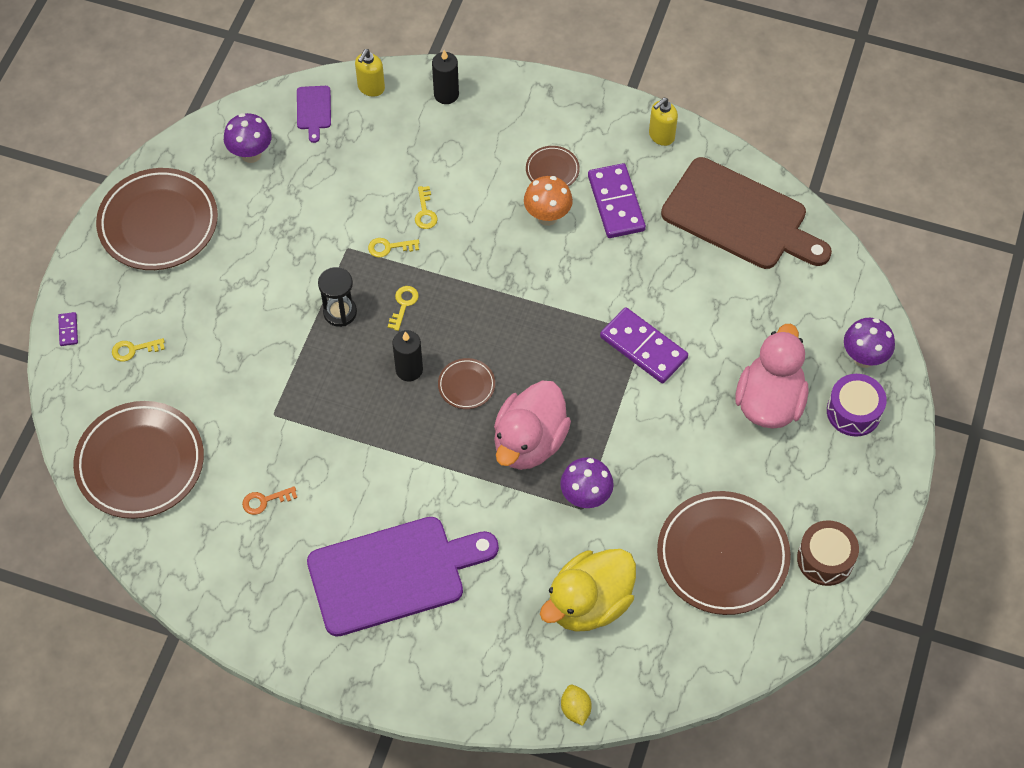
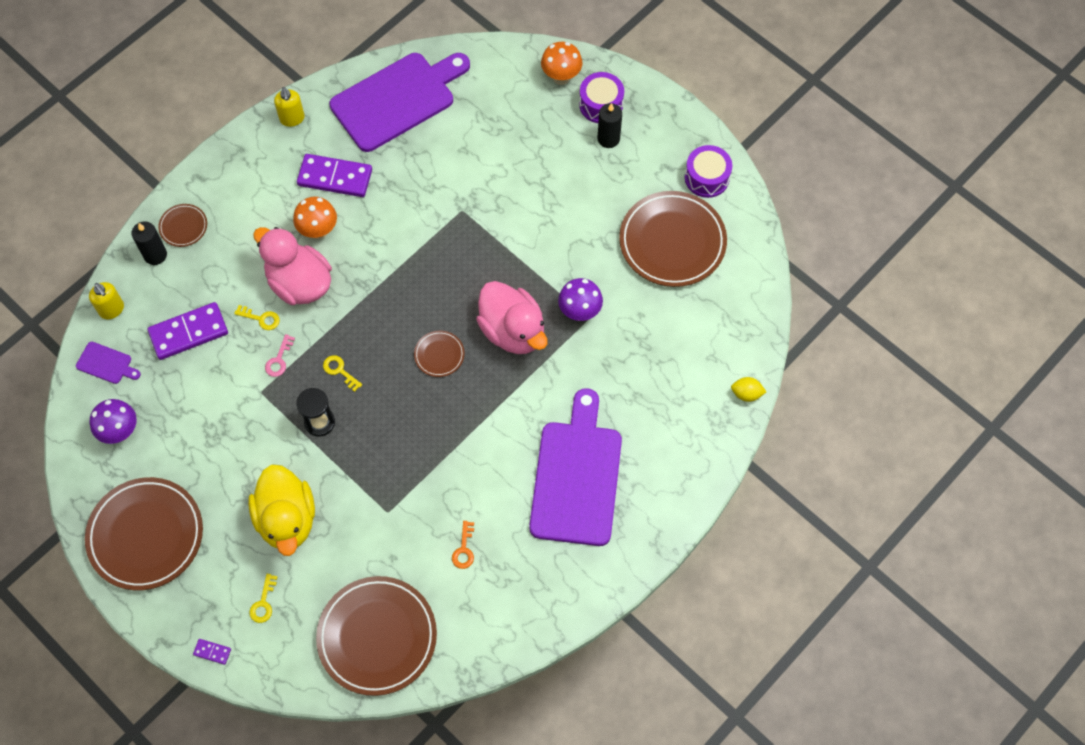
camera: 65 degrees left, 5 degrees up
yellow key [368,238,419,258] -> pink key [265,334,295,377]
black candle [393,330,423,381] -> black candle moved to [598,103,622,148]
brown plate [526,146,580,187] -> brown plate moved to [158,204,207,247]
yellow duck [540,549,636,632] -> yellow duck moved to [248,464,315,556]
purple domino [600,308,688,383] -> purple domino moved to [148,302,228,360]
brown cutting board [661,157,832,269] -> purple cutting board [329,53,470,152]
pink duck [735,324,809,429] -> pink duck moved to [253,227,332,305]
brown drum [797,520,859,586] -> purple drum [685,145,732,198]
purple mushroom [844,318,895,368] -> orange mushroom [541,42,583,85]

